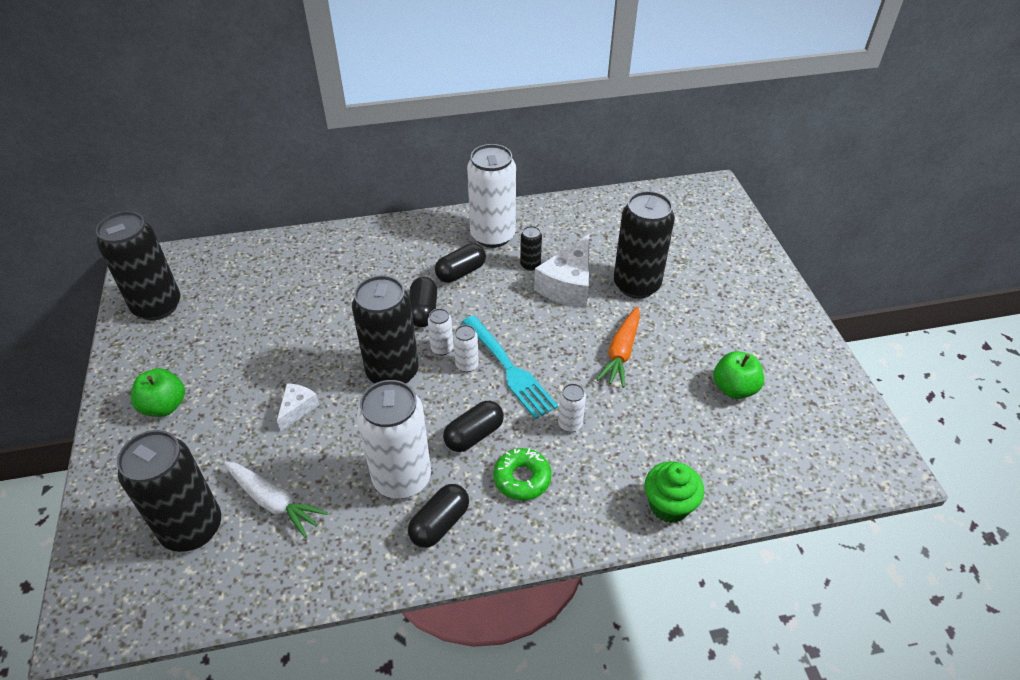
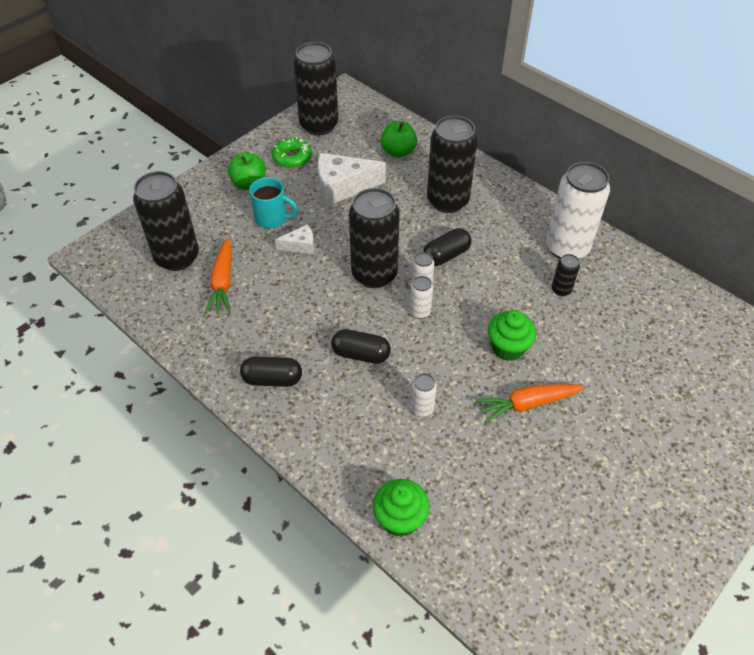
camera: 55 degrees right, 5 degrees up
white carrot [224,462,328,538] -> orange carrot [205,238,232,313]
white can [357,380,431,499] -> none
black capsule [435,243,486,283] -> none
turquoise fork [462,315,558,419] -> none
green donut [493,448,552,500] -> green donut moved to [272,137,312,168]
white cheese [534,234,589,308] -> white cheese moved to [318,153,386,206]
black can [614,191,675,299] -> black can moved to [427,116,478,213]
green apple [713,351,764,399] -> green apple moved to [381,121,417,158]
none -> turquoise mug [249,177,298,229]
none -> green cupcake [488,310,536,361]

